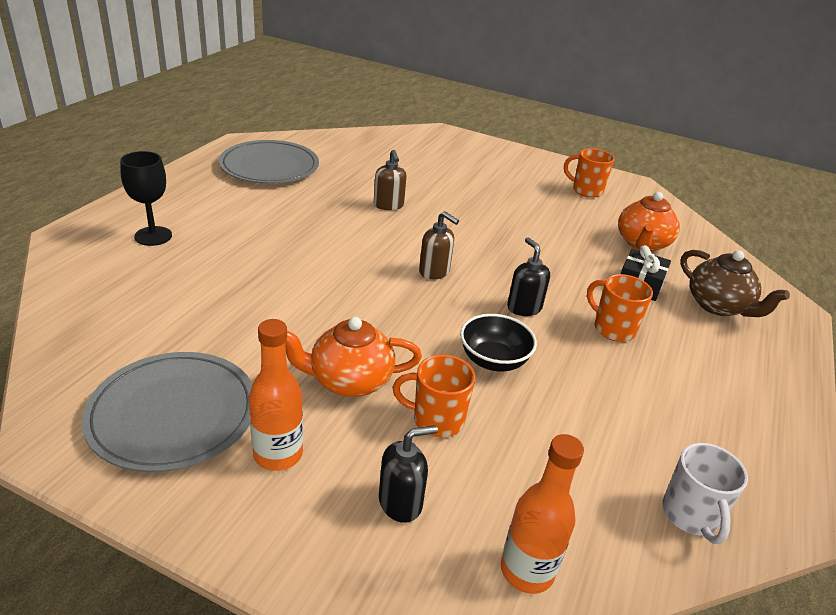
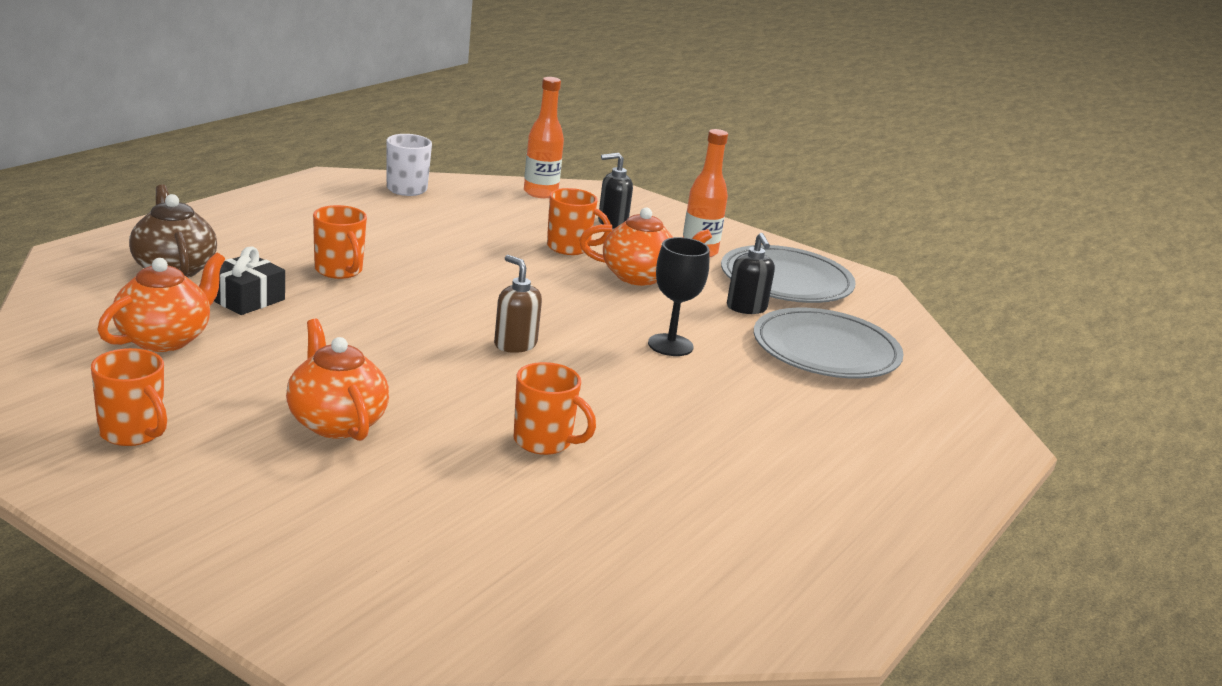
camera: 170 degrees left, 10 degrees down
black goblet [120,151,172,246] -> black goblet moved to [648,237,710,356]
grey plate [219,140,319,184] -> grey plate moved to [754,307,904,379]
brown soap dispenser [374,150,407,210] -> orange mug [514,362,596,455]
black bowl [460,314,537,372] -> none
black soap dispenser [507,237,550,316] -> black soap dispenser moved to [727,233,775,314]
none -> orange teapot [286,319,389,441]

